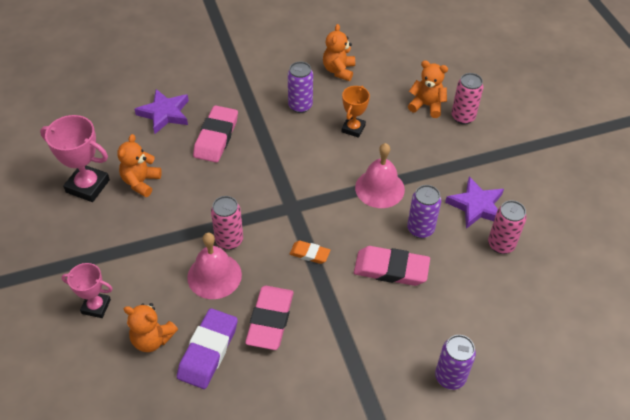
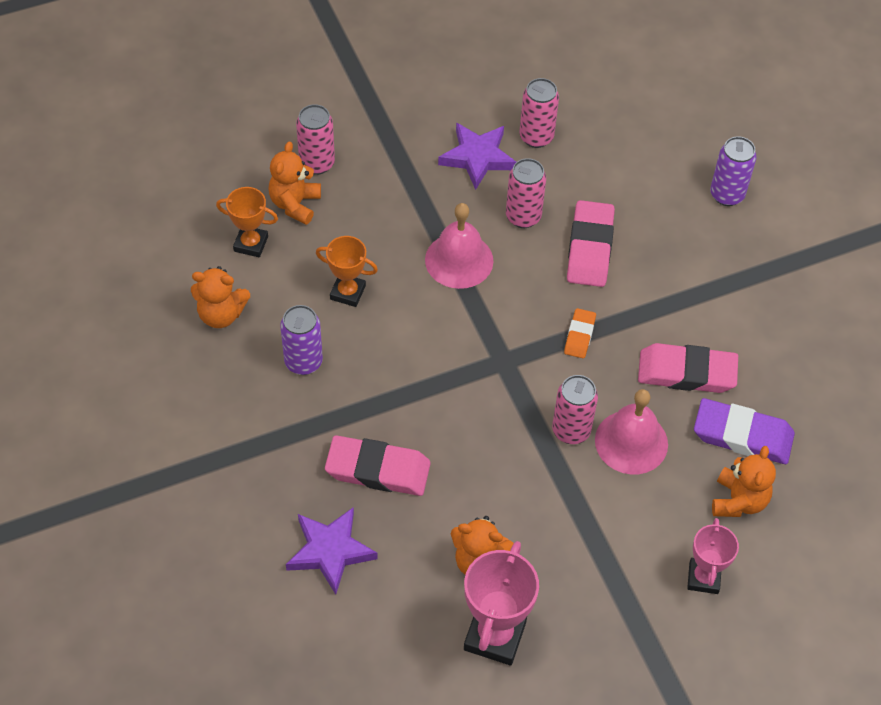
camera: 95 degrees left, 5 degrees up
purple can [407,185,441,238] -> pink can [506,158,546,228]
none -> orange trophy [216,187,278,257]

